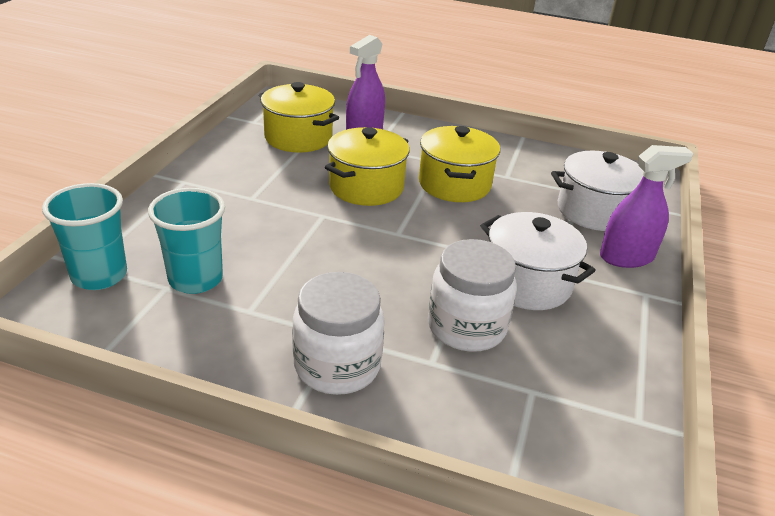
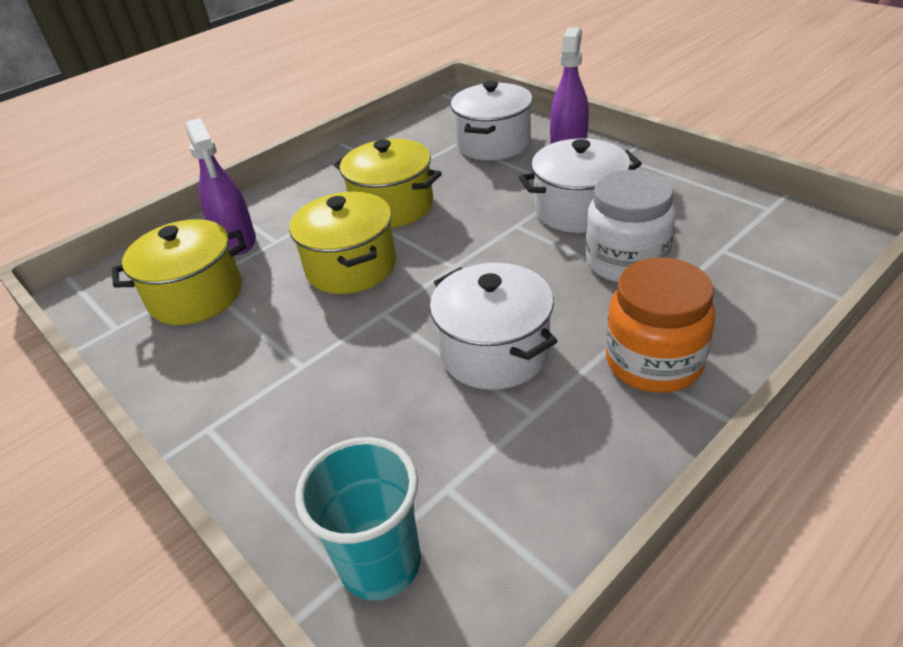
camera: 55 degrees left, 5 degrees up
turquoise cup [148,188,225,294] -> none
white jar [292,272,385,395] -> orange jar [606,258,716,393]
none -> white pot [430,263,557,390]

